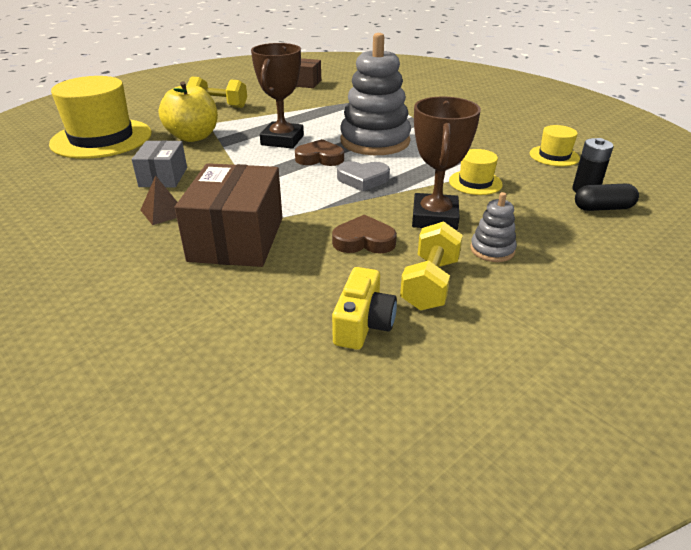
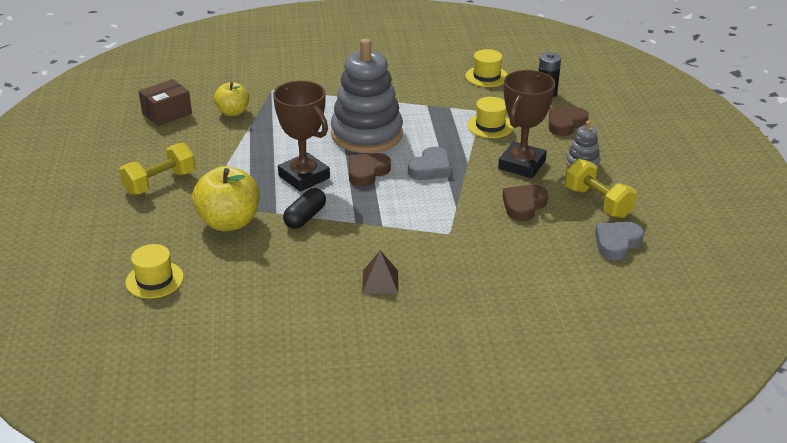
camera: 55 degrees left, 0 degrees up
yellow hat [49,76,152,159] -> yellow hat [126,244,184,299], size x0.47
grey box [132,140,187,188] -> none
brown box [175,163,283,267] -> none
yellow camera [332,267,397,350] -> grey heart [595,222,644,261]
brown trophy [412,97,481,230] -> brown trophy turned 75 degrees clockwise [498,70,555,178]
black capsule [575,184,639,211] -> black capsule moved to [283,188,326,229]
none -> yellow apple [214,82,249,116]
none -> brown heart [549,107,589,136]

